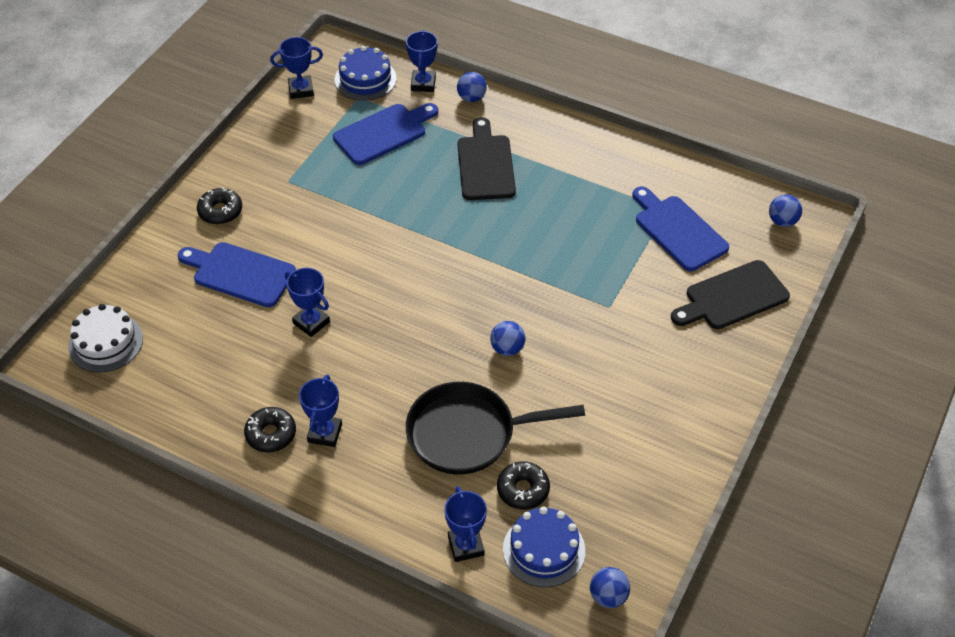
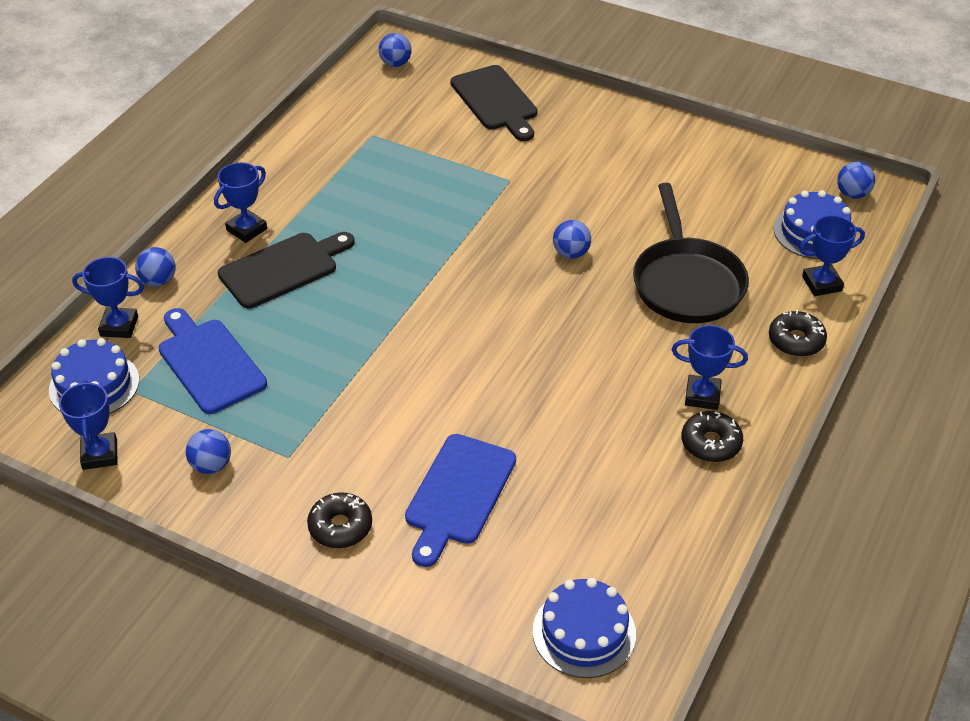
camera: 90 degrees left, 5 degrees down
white cake [68,304,143,373] -> blue cake [533,578,636,678]
blue trophy [285,268,330,337] -> blue trophy moved to [214,162,267,243]
black cutting board [457,117,516,200] -> black cutting board turned 150 degrees clockwise [218,232,355,309]
black donut [497,461,550,510] -> black donut moved to [769,310,827,357]
blue cutting board [632,187,729,271] -> none
none -> blue ball [186,429,231,474]

